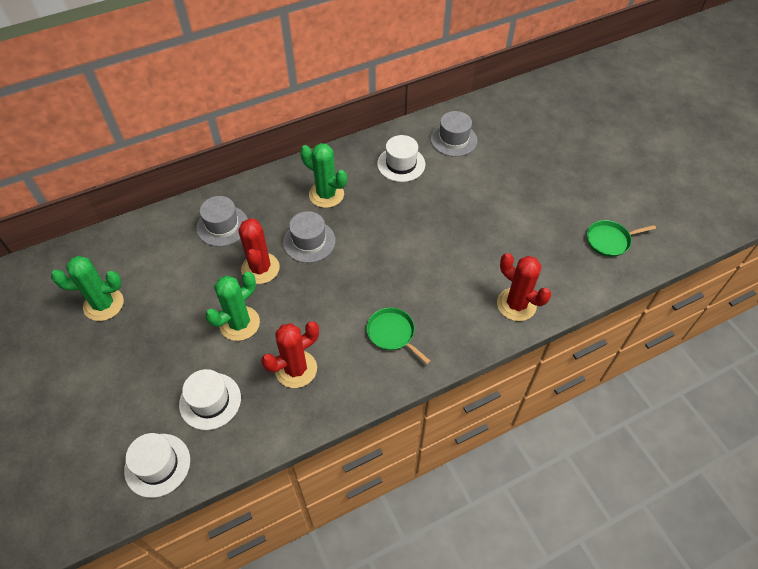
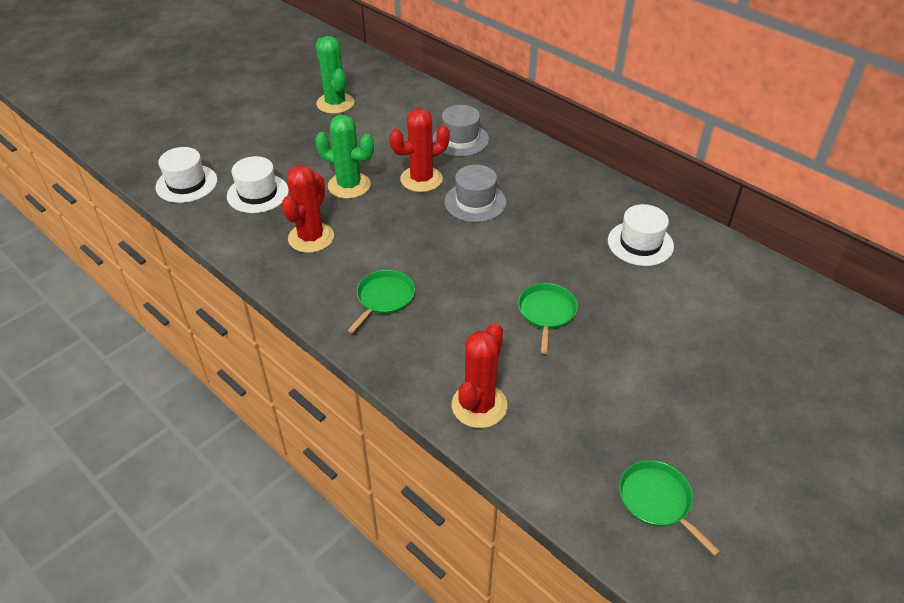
camera: 70 degrees right, 10 degrees down
red cactus [261,321,319,388] -> red cactus turned 75 degrees clockwise [281,165,334,253]
green cactus [300,143,347,208] -> none
grey hat [430,111,477,157] -> none
none -> green pan [518,283,578,354]

